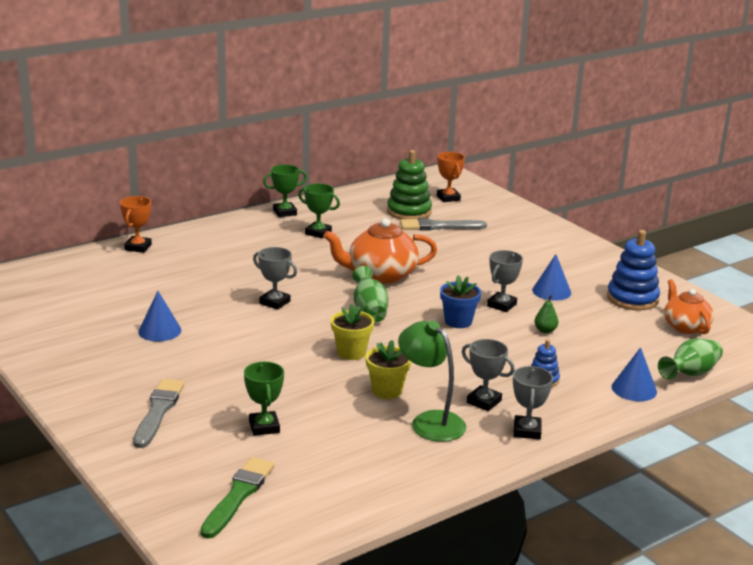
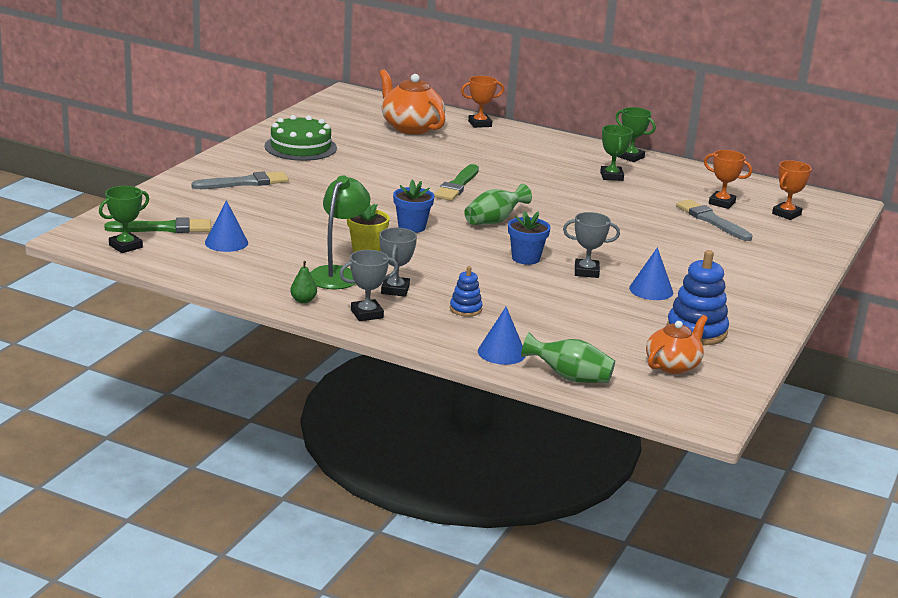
camera: 60 degrees right, 0 degrees up
blue cone [138,291,181,342] -> blue cone moved to [205,200,248,252]
green trophy [244,362,284,436] -> green trophy moved to [99,186,149,253]
grey trophy [253,247,297,310] -> green brush [434,164,479,201]
orange teapot [323,218,437,284] -> orange teapot moved to [379,69,445,134]
yellow flower pot [331,304,374,360] -> blue flower pot [393,180,434,233]
green stacking toy [387,150,432,219] -> orange trophy [704,150,752,209]
green pear [534,295,558,333] -> green pear moved to [290,261,317,303]
none -> green cake [264,115,337,161]

